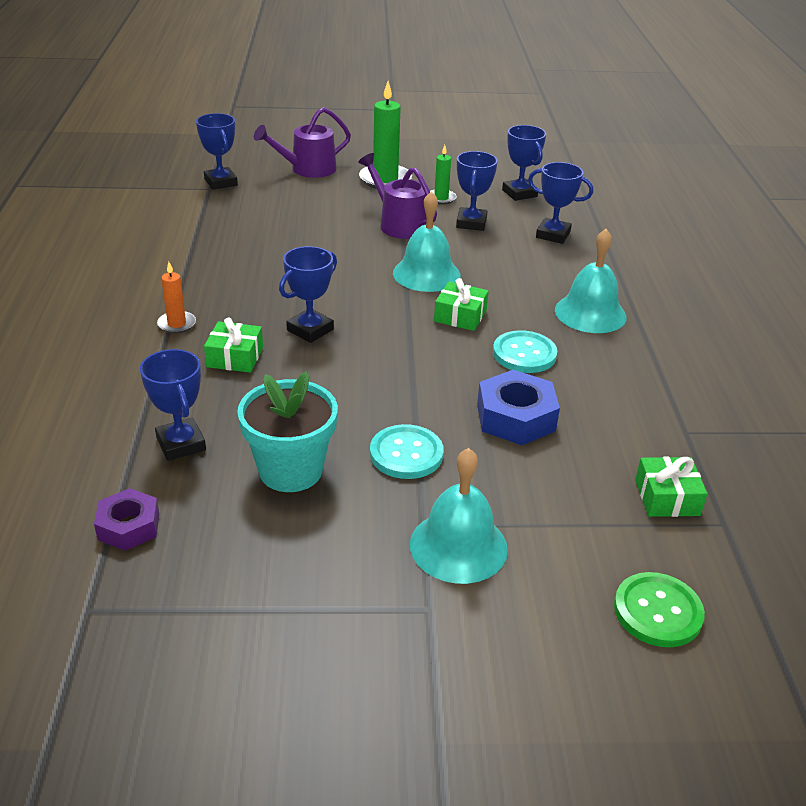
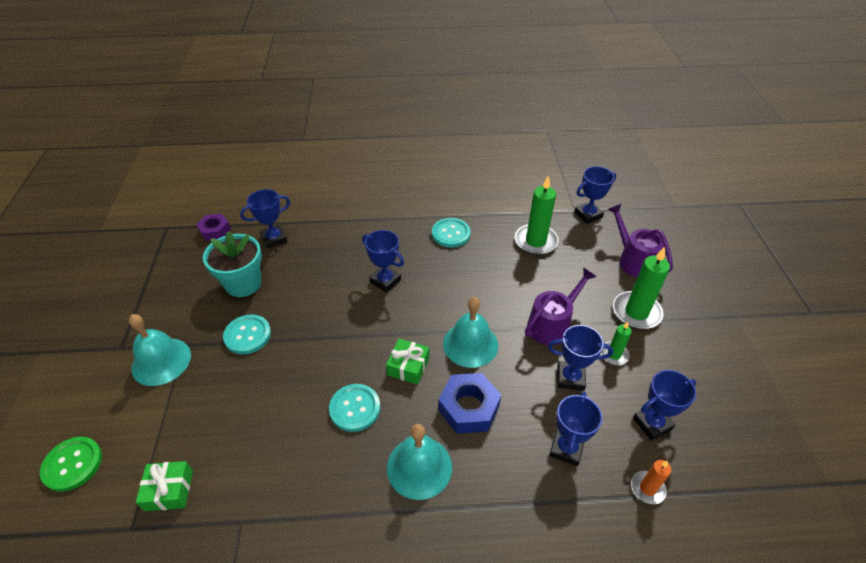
camera: 90 degrees right, 10 degrees up
orange candle [157,262,196,334] -> orange candle moved to [631,460,671,504]
green gift [204,317,263,373] -> none
blue nut [477,370,560,445] -> blue nut moved to [438,373,501,434]
none -> turquoise button [432,218,471,248]
none -> green candle [515,175,559,255]

